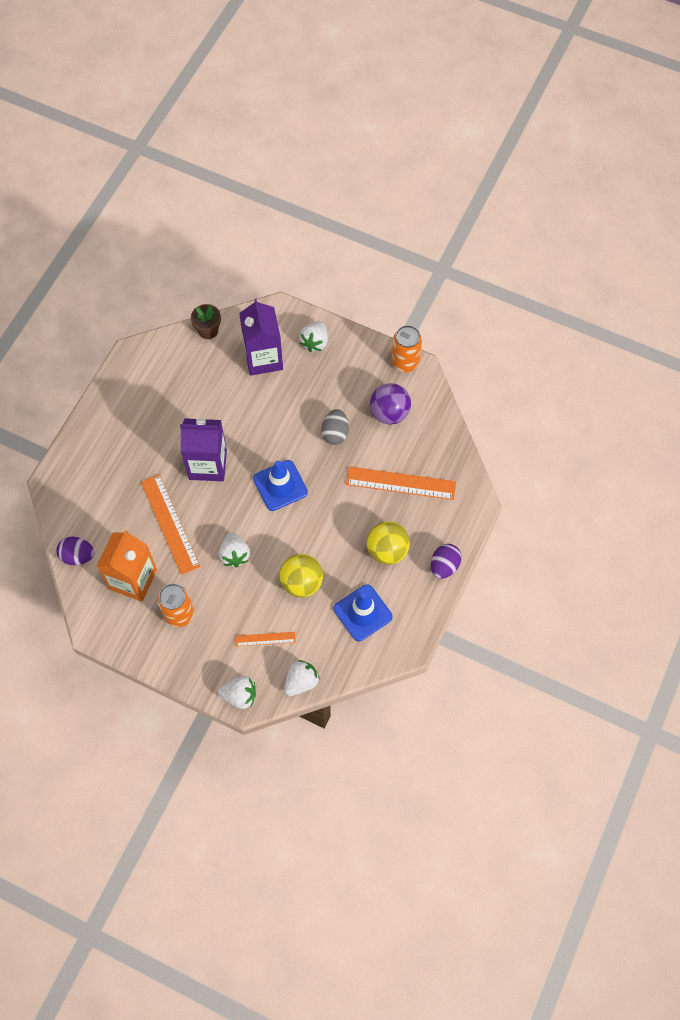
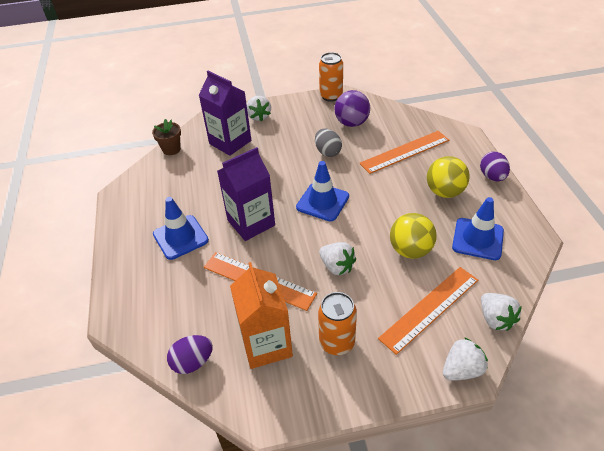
camera: 35 degrees left, 20 degrees down
orange ruler [236,632,296,646] -> orange ruler [378,267,478,355], size x1.92
white strawberry [284,660,320,696] -> white strawberry turned 150 degrees clockwise [481,293,522,331]
none -> blue traffic cone [153,197,209,260]

